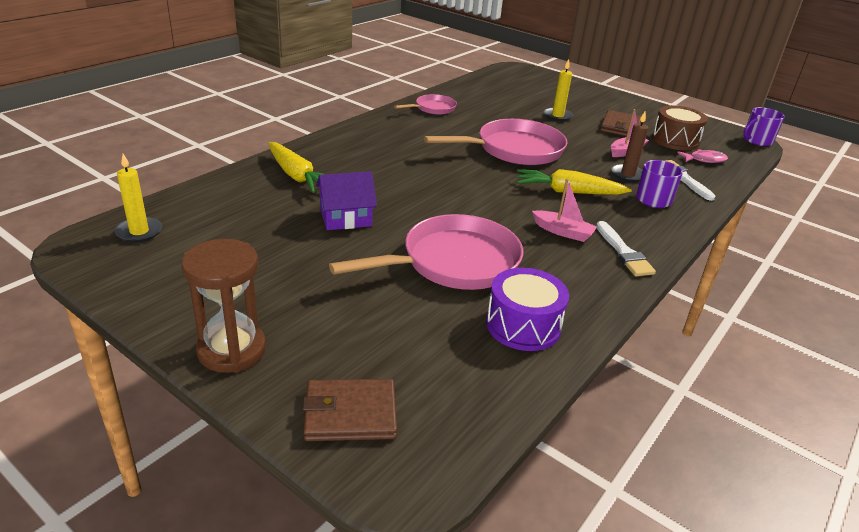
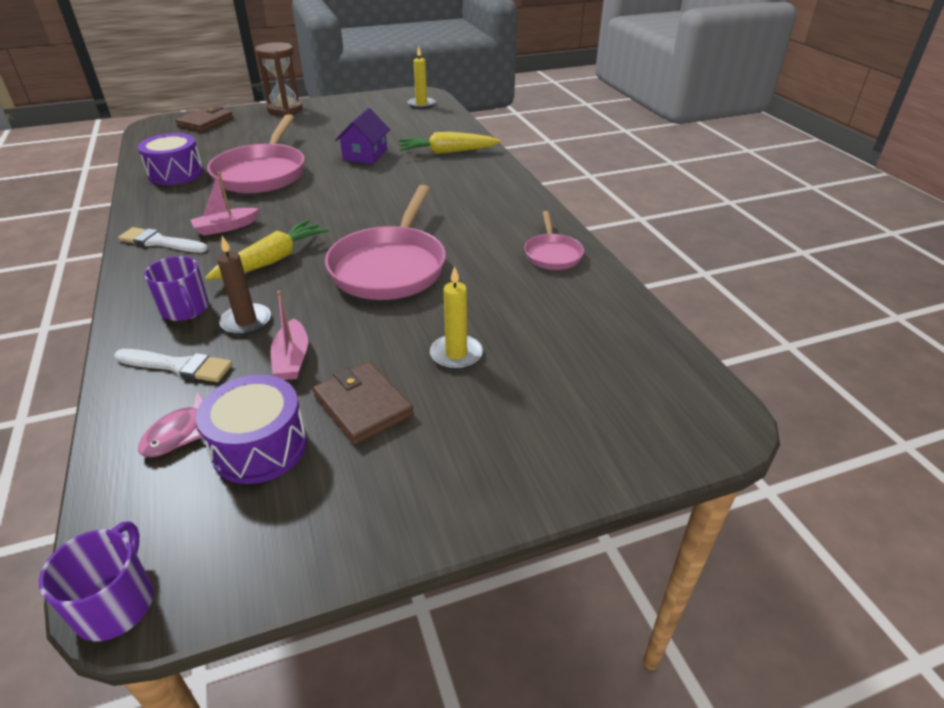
camera: 125 degrees right, 5 degrees up
brown drum [652,105,708,151] -> purple drum [196,375,307,484]

